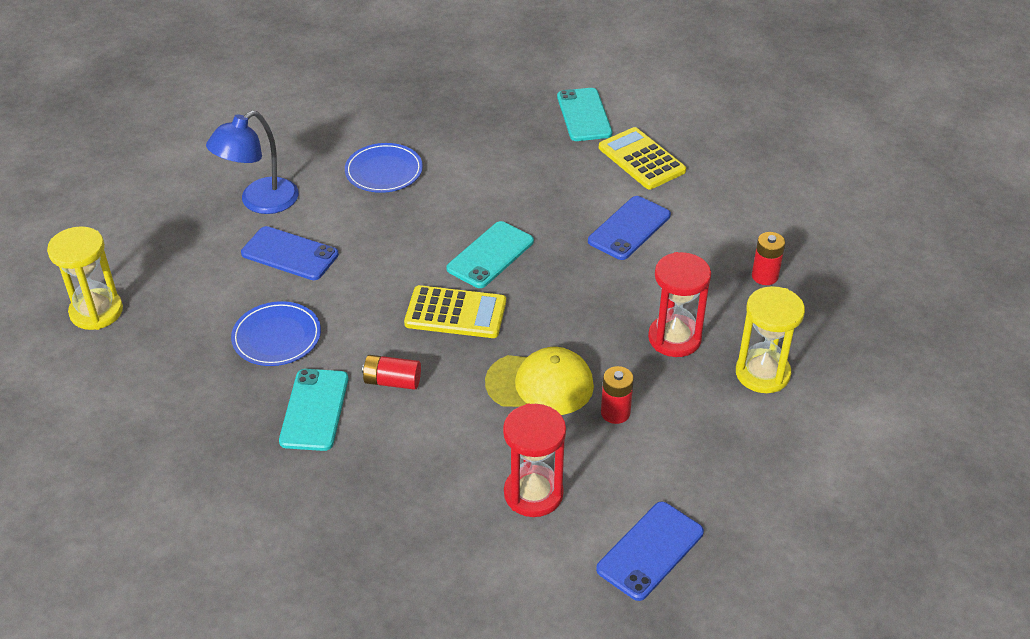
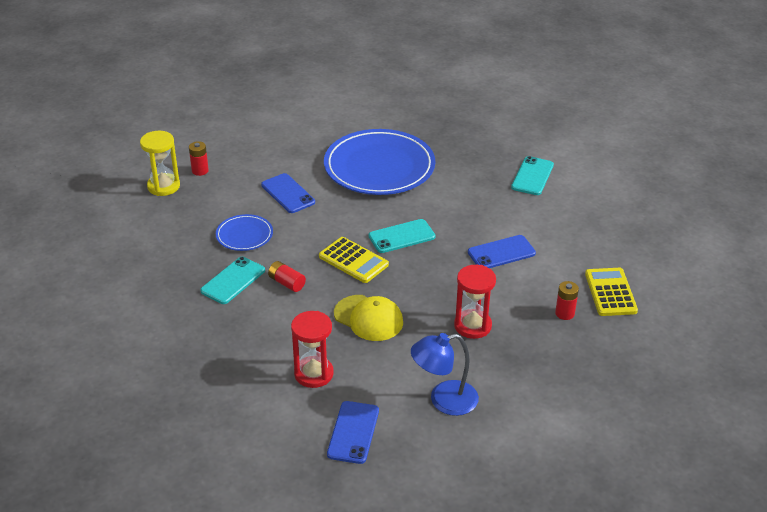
camera: 30 degrees right, 5 degrees down
blue lamp [206,111,299,214] -> blue lamp moved to [411,333,479,416]
blue plate [345,143,423,193] -> blue plate [324,129,435,195], size x2.10
blue phone [596,502,704,601] -> blue phone turned 60 degrees counterclockwise [327,401,379,464]
yellow calculator [599,127,686,189] -> yellow calculator moved to [585,268,638,316]
red battery [601,366,634,424] -> red battery moved to [189,141,209,176]
yellow hourglass [736,286,805,393] -> none

